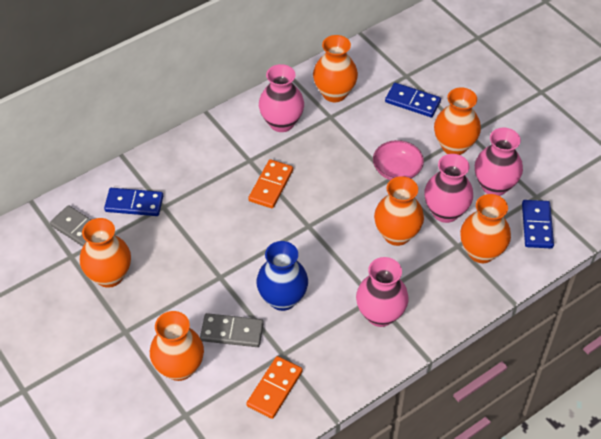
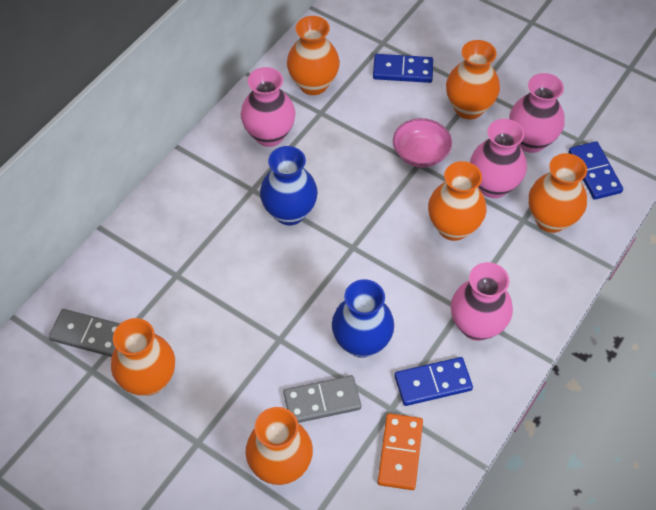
camera: 20 degrees left, 5 degrees up
blue domino [104,188,163,216] -> blue domino moved to [395,357,473,406]
orange domino [248,159,293,208] -> blue vase [260,146,318,225]

